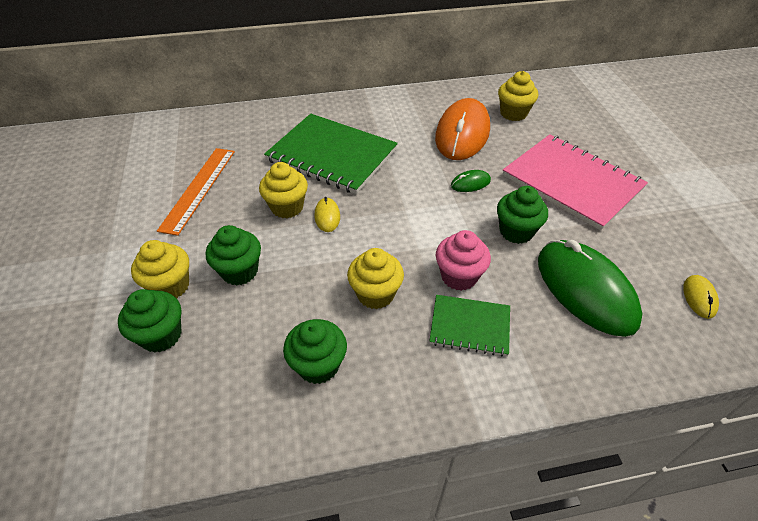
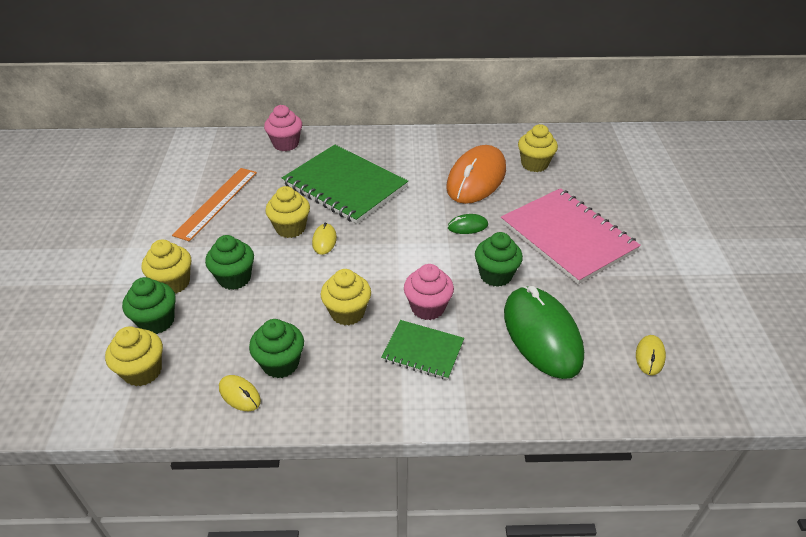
camera: 10 degrees right, 5 degrees down
none -> yellow cupcake [105,326,163,386]
none -> yellow mouse [219,375,261,411]
none -> pink cupcake [264,105,302,151]

